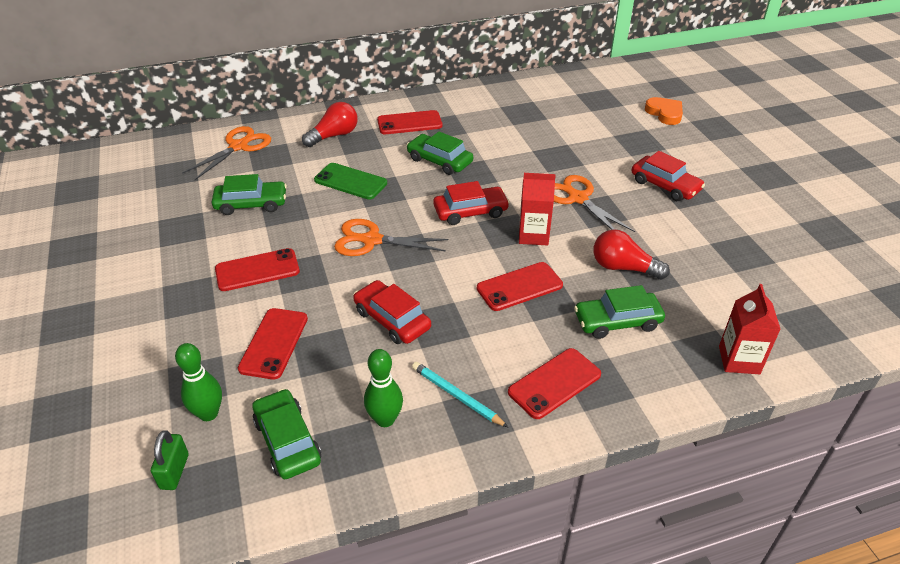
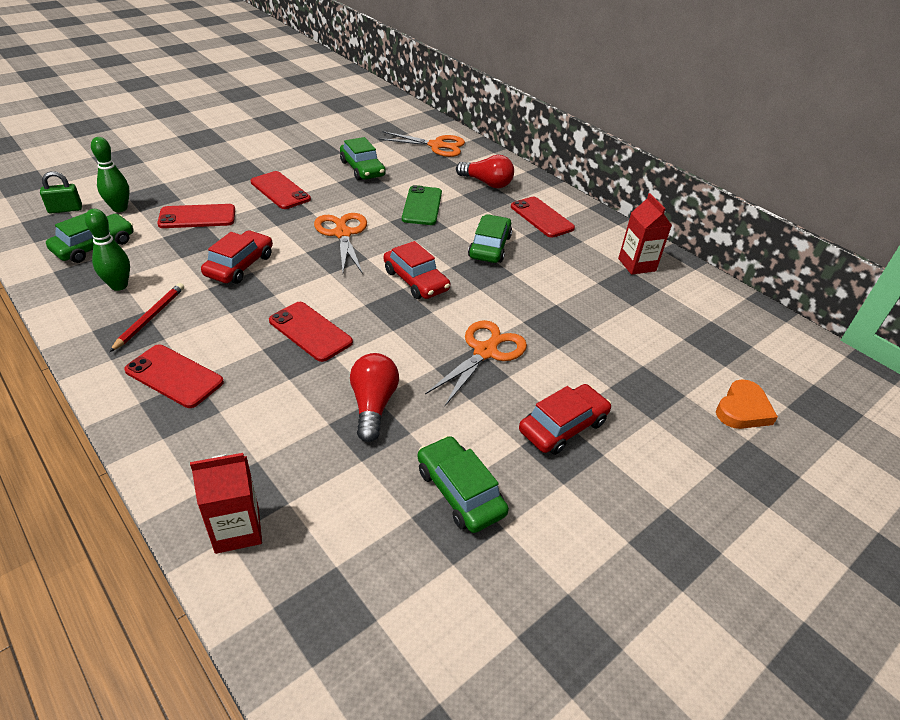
camera: 65 degrees right, 0 degrees up
turquoise pencil [412,362,508,427] -> red pencil [109,283,184,352]
red carton [519,173,556,246] -> red carton moved to [618,193,672,275]
green car [574,285,665,339] -> green car moved to [417,436,509,533]
red car [632,151,705,201] -> red car turned 150 degrees counterclockwise [519,384,611,455]

